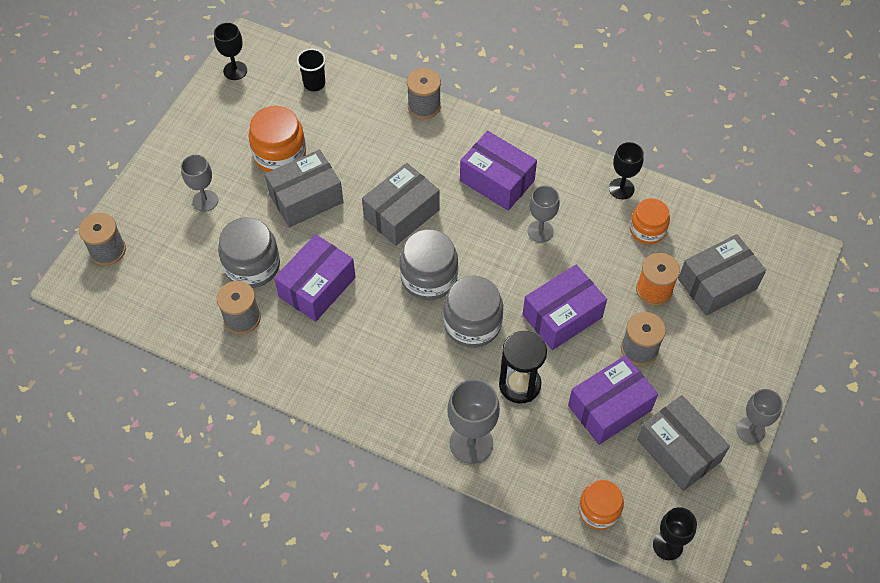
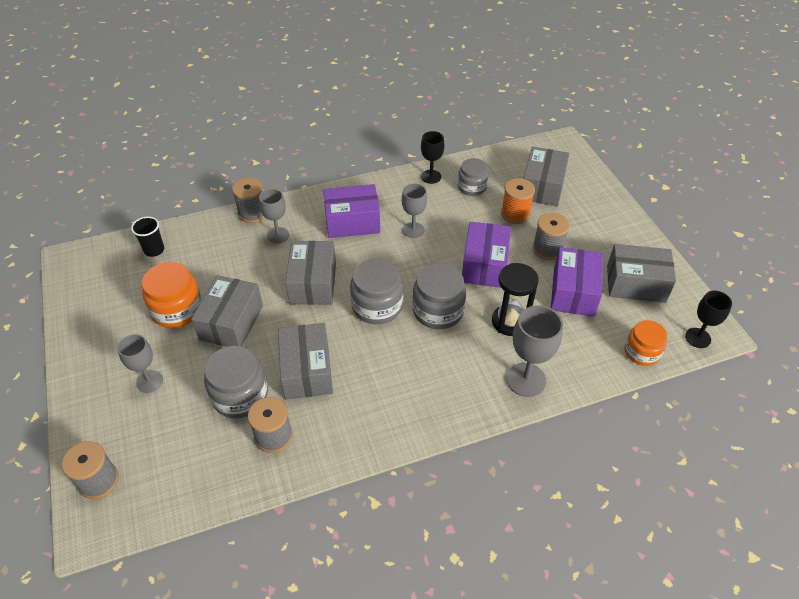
camera: 45 degrees left, 10 degrees down
black goblet [214,23,247,80] -> none
purple box [274,234,356,322] -> grey box [278,323,333,400]
orange jar [630,198,670,244] -> grey jar [458,158,489,196]
grey goblet [736,389,783,444] -> grey goblet moved to [259,189,289,243]

